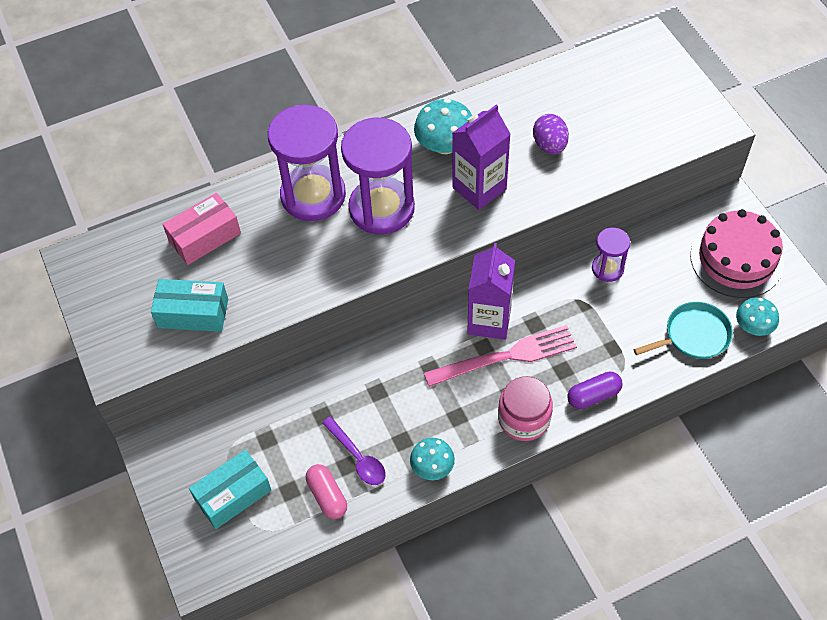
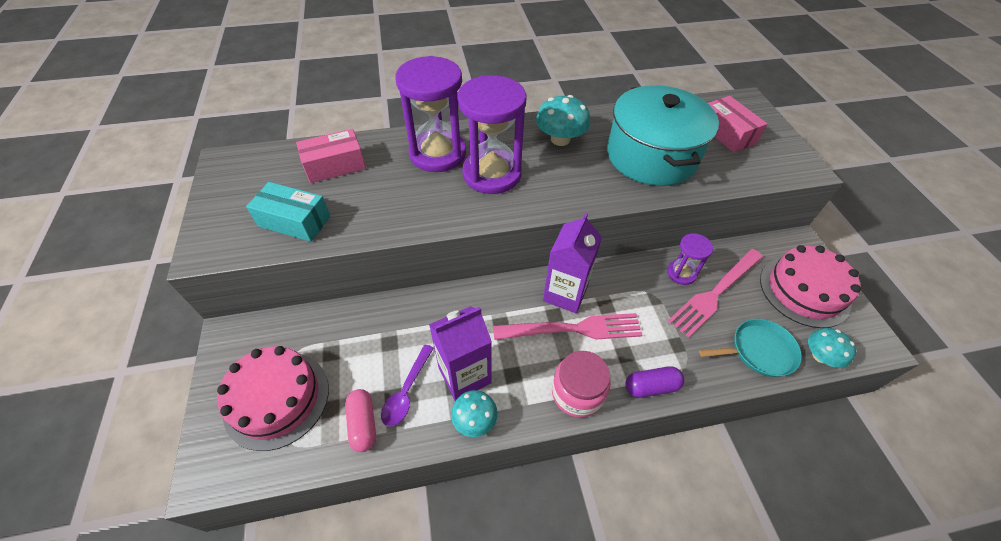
camera: 10 degrees right, 5 degrees down
turquoise box [189,450,272,529] -> pink cake [217,346,329,451]
purple spoon [322,417,386,485] -> purple spoon turned 45 degrees clockwise [381,345,434,427]
purple carton [453,105,511,210] -> purple carton moved to [429,306,492,401]
purple egg [533,114,569,154] -> turquoise pot [607,85,719,186]
none -> pink fork [668,249,763,338]
none -> pink box [708,96,768,153]

